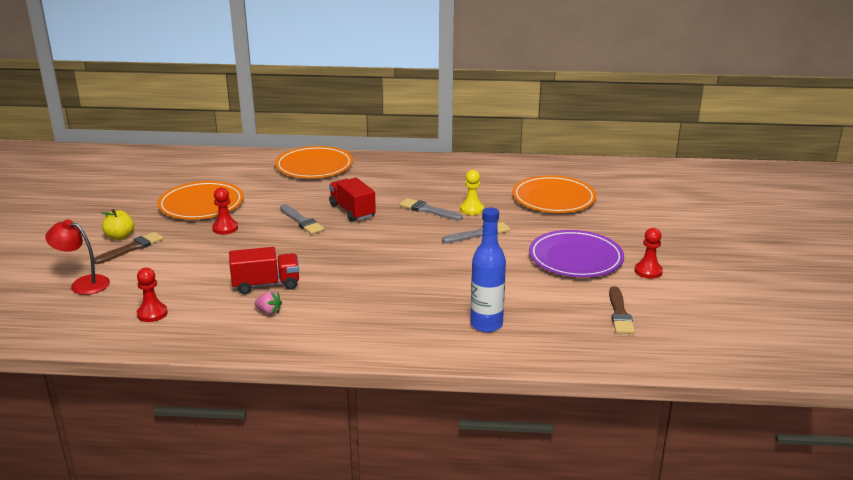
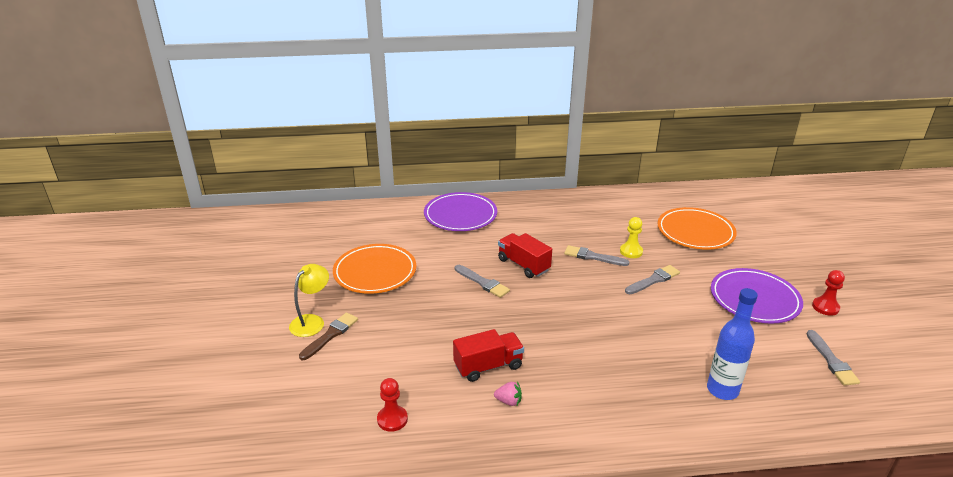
camera: 10 degrees left, 5 degrees up
red lamp [45,219,110,295] -> none
yellow apple [101,209,134,240] -> yellow lamp [289,264,329,337]
red pawn [212,187,238,235] -> none
orange plate [275,146,353,178] -> purple plate [424,192,497,231]
brown brush [609,286,635,334] -> grey brush [807,330,860,386]

